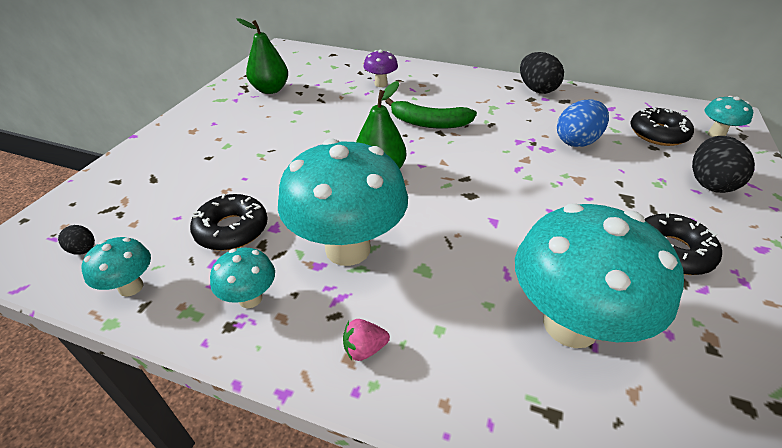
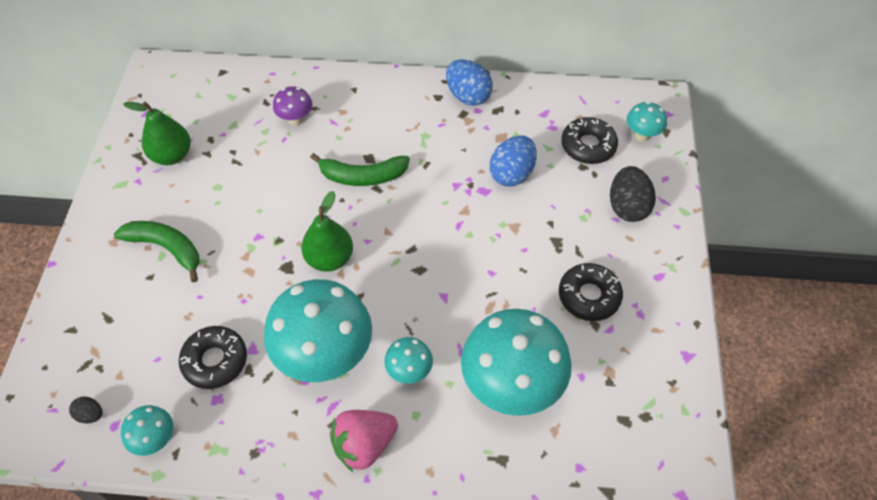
camera: 15 degrees left, 15 degrees up
turquoise mushroom [210,248,275,308] -> turquoise mushroom moved to [384,337,433,384]
pink strawberry [343,319,390,361] -> pink strawberry [330,410,398,472], size x1.95
black egg [520,52,564,94] -> blue egg [446,59,493,106]
none -> green banana [114,221,200,282]

